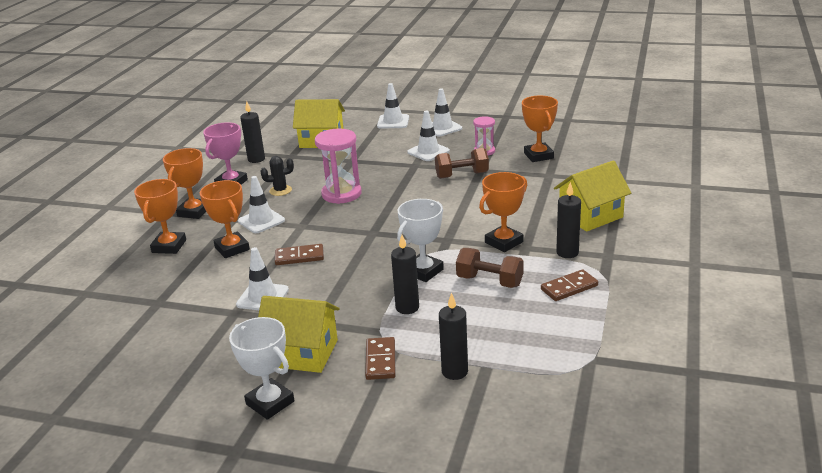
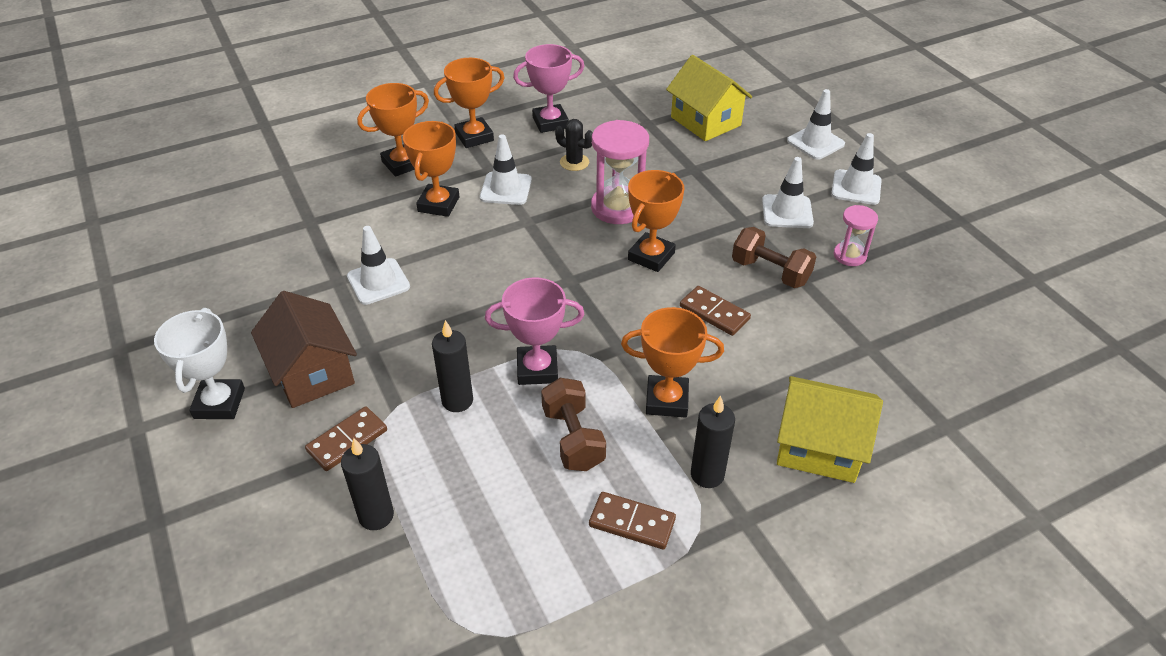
camera: 45 degrees right, 15 degrees up
black candle [240,101,265,163] -> none
yellow house [258,296,340,373] -> brown house [251,291,357,408]
brown domino [275,244,324,265] -> brown domino moved to [680,286,751,336]
white trophy [397,199,444,282] -> pink trophy [485,277,584,385]
orange trophy [522,96,558,162] -> orange trophy moved to [628,170,685,272]

